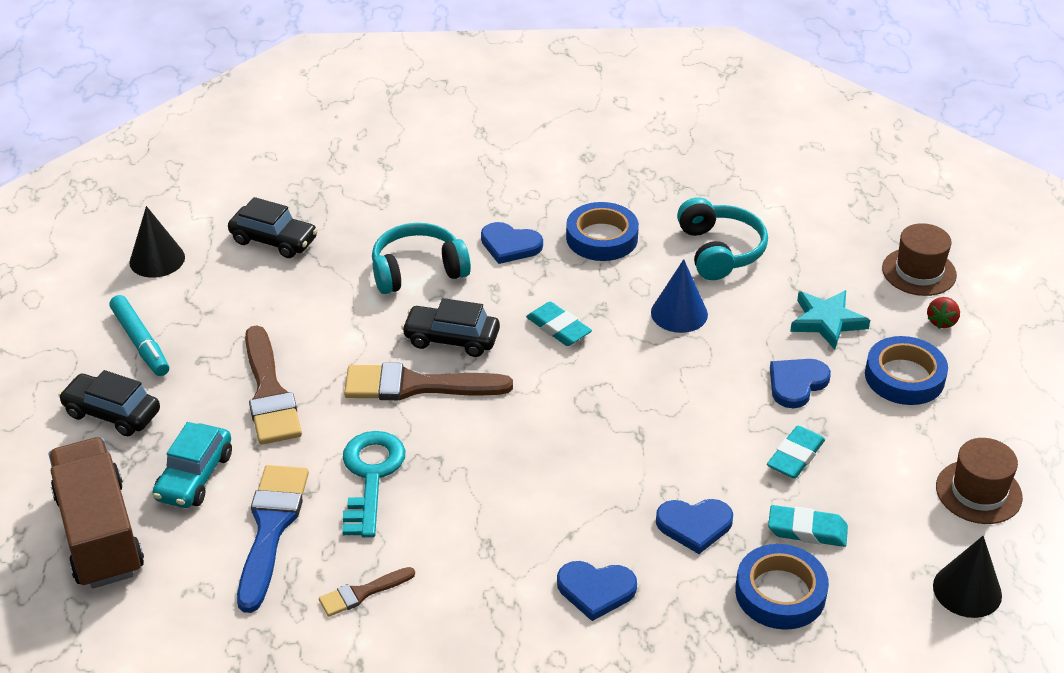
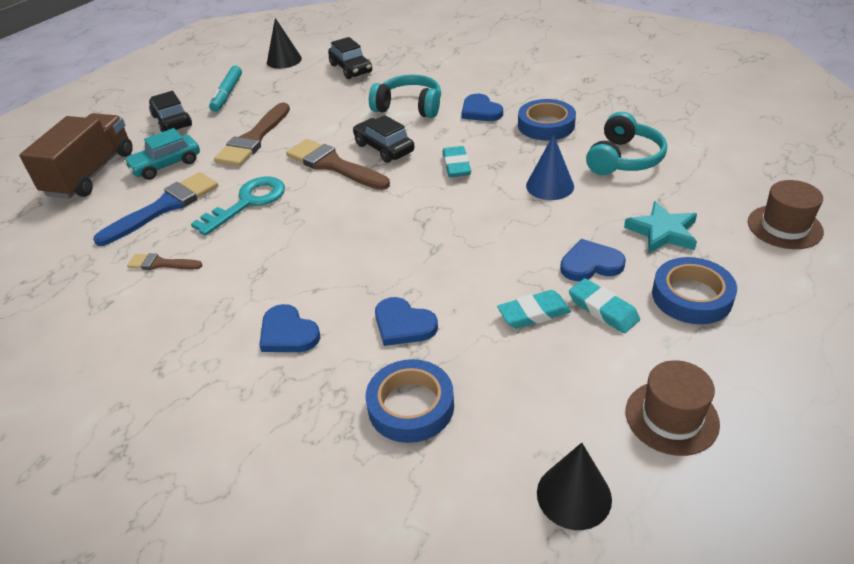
camera: 40 degrees right, 0 degrees up
turquoise eraser [768,505,848,547] -> turquoise eraser moved to [569,278,640,333]
red strawberry [927,297,960,329] -> none

